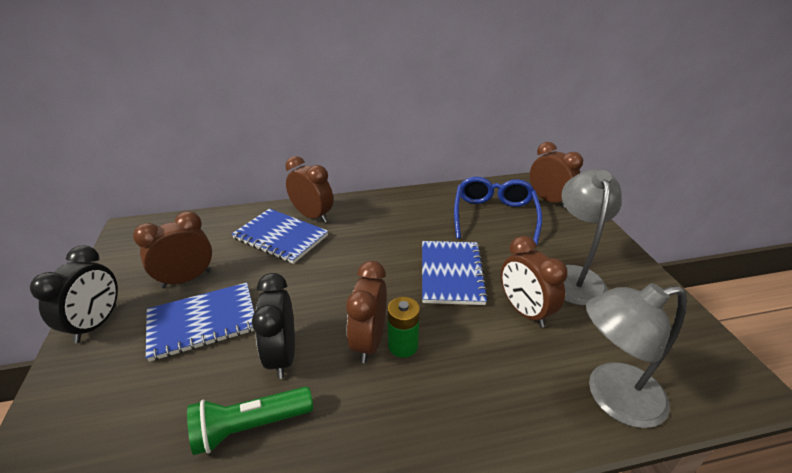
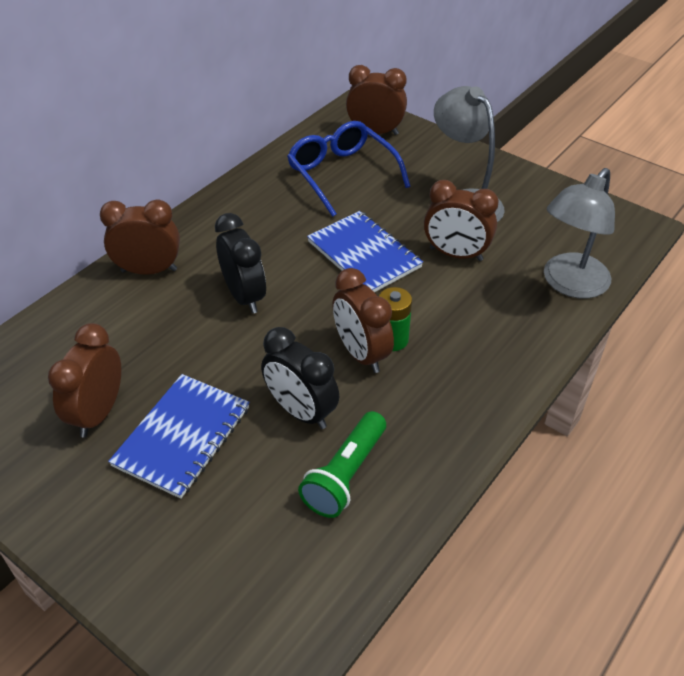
camera: 40 degrees left, 10 degrees up
black clock [30,245,118,343] -> black clock moved to [215,213,266,314]
blue notebook [232,208,328,264] -> none

